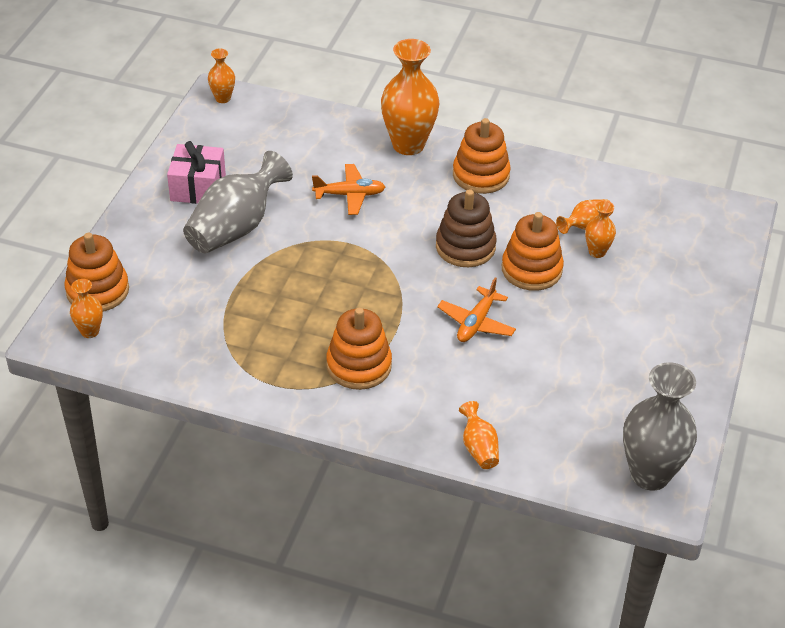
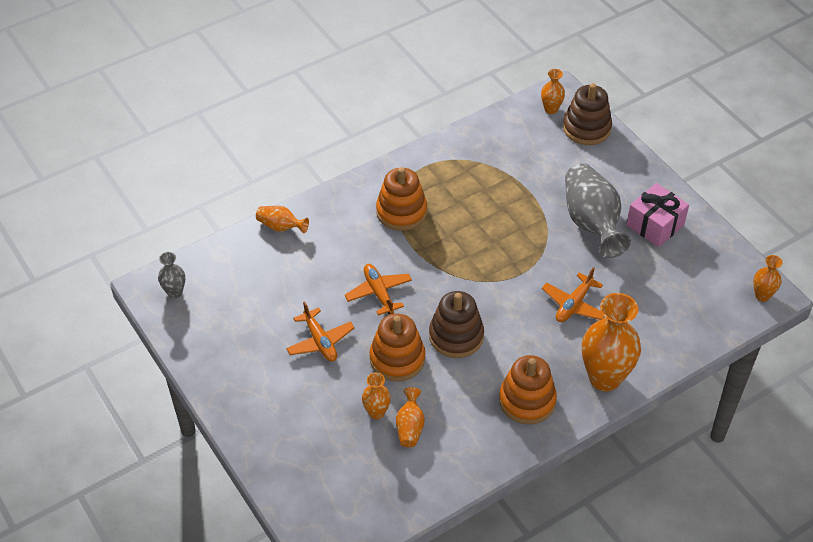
camera: 130 degrees right, 5 degrees up
orange stacking toy [64,233,129,312] -> brown stacking toy [563,83,612,145]
grey vase [623,363,697,491] -> grey vase [158,252,185,299], size x0.49
none -> orange plane [286,301,355,362]

